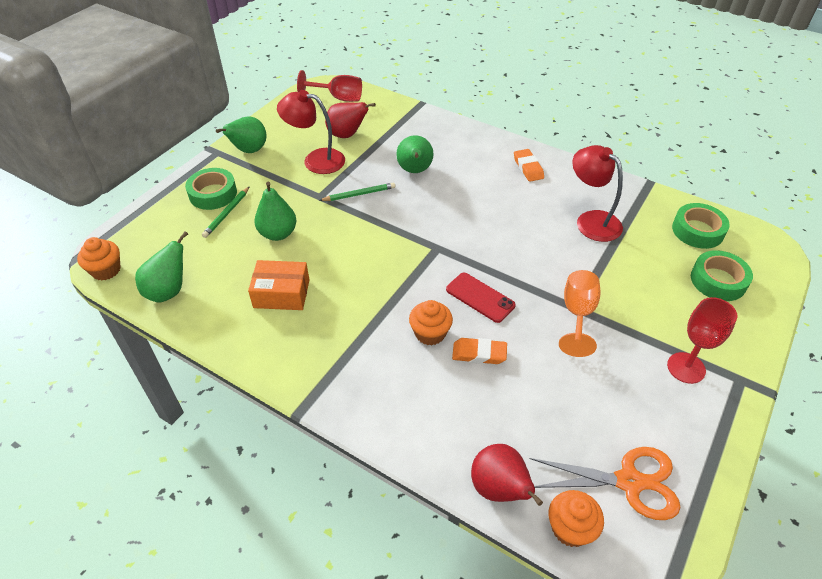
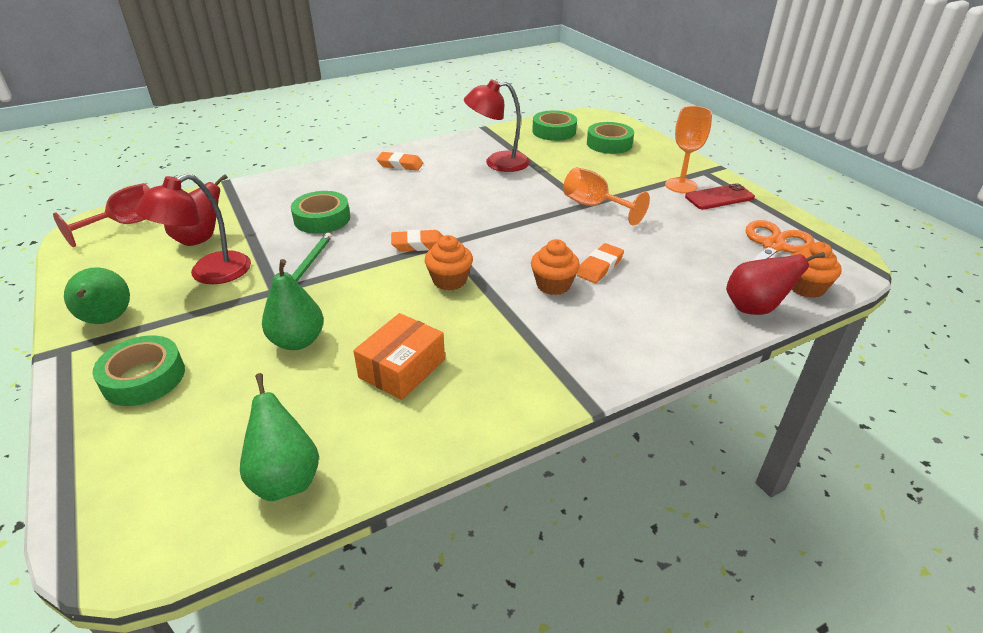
camera: 60 degrees left, 10 degrees down
orange cupcake [77,237,121,280] -> orange cupcake moved to [425,235,473,291]
green pencil [202,186,250,238] -> none
green pear [396,135,434,173] -> green tape [291,191,350,234]
red phone [446,273,516,323] -> red phone moved to [685,183,755,210]
red goblet [667,297,737,384] -> orange goblet [665,106,712,193]
none -> orange eraser [391,229,443,251]

